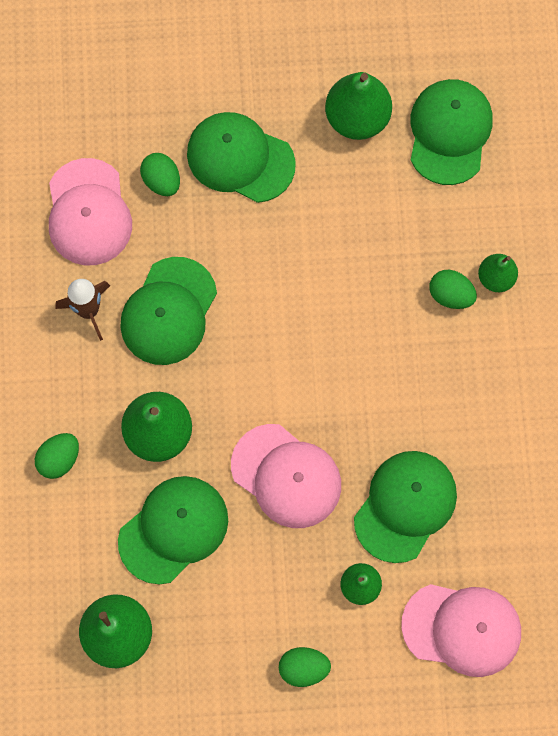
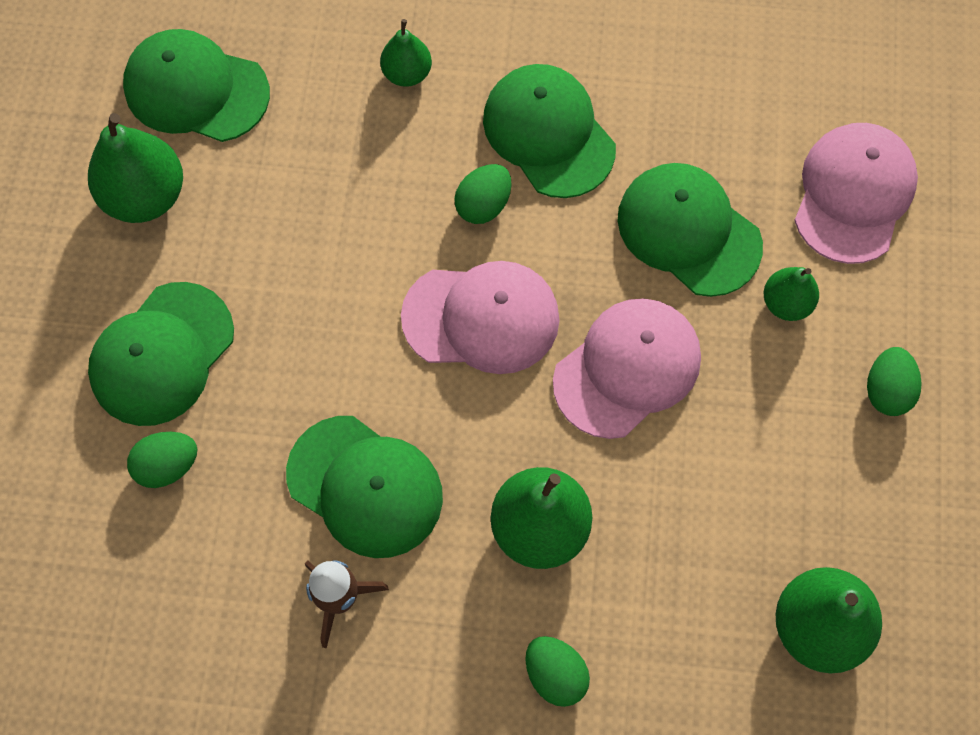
camera: 80 degrees left, 5 degrees down
pink cap [49,158,132,265] -> pink cap moved to [401,261,559,374]
green cap [118,476,228,584] -> green cap moved to [483,64,616,198]
green egg [430,270,477,309] -> green egg moved to [454,164,512,224]

